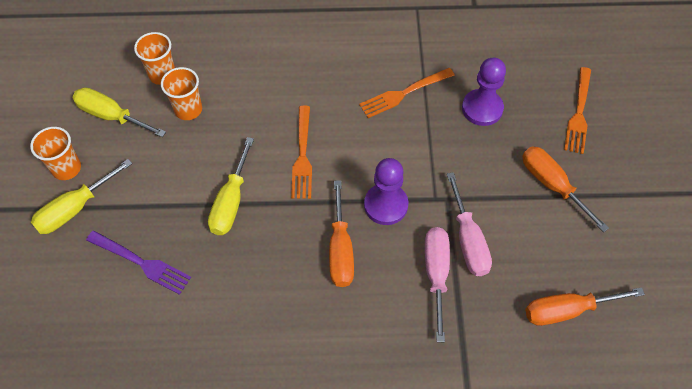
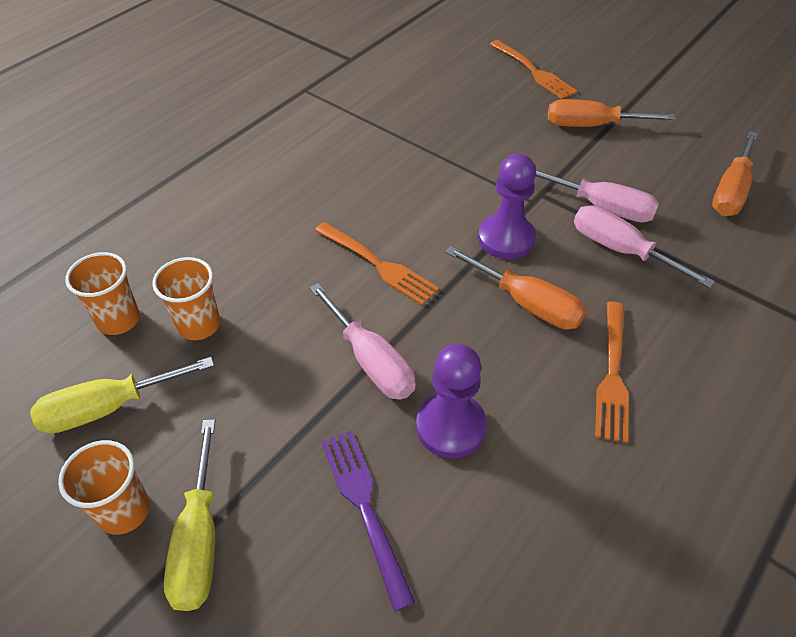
camera: 50 degrees left, 10 degrees down
purple fork [86,231,191,295] -> purple fork turned 90 degrees counterclockwise [321,430,416,612]
yellow screwdriver [208,137,254,235] -> pink screwdriver [309,283,415,400]
orange fork [359,68,455,118] -> orange fork moved to [595,302,629,443]
purple pawn [462,57,506,126] -> purple pawn moved to [416,344,487,458]

